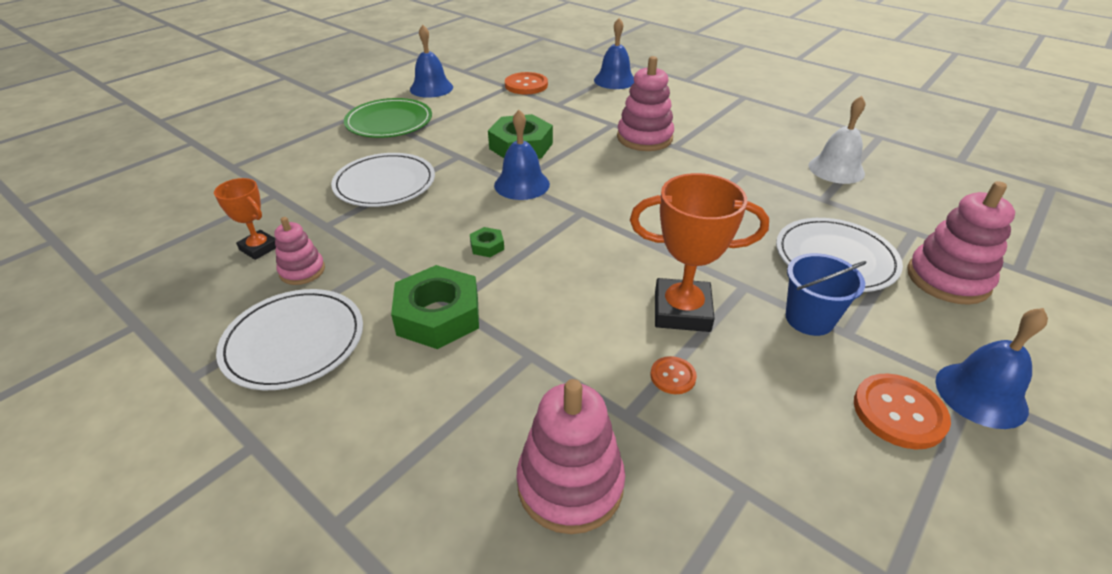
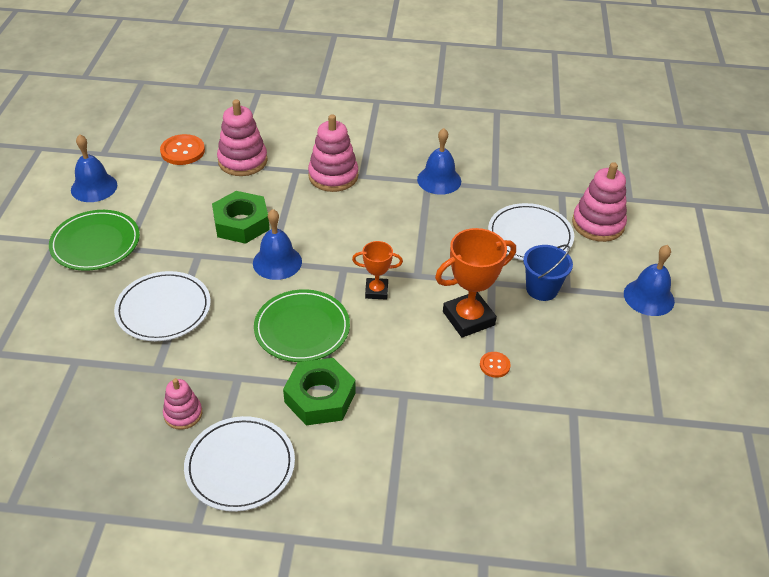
camera: 35 degrees left, 5 degrees up
orange trophy [214,178,276,260] -> orange trophy moved to [352,241,403,300]
green nut [470,227,504,257] -> green plate [254,289,350,362]
pink stacking toy [517,379,625,534] -> pink stacking toy moved to [217,99,268,176]
blue bell [594,18,634,89] -> blue bell moved to [417,128,461,195]
white bell [808,96,865,184] -> none
orange button [854,373,951,449] -> none

